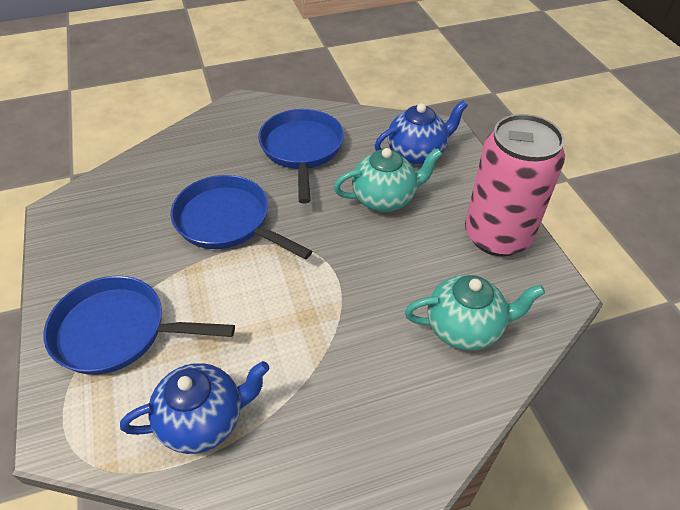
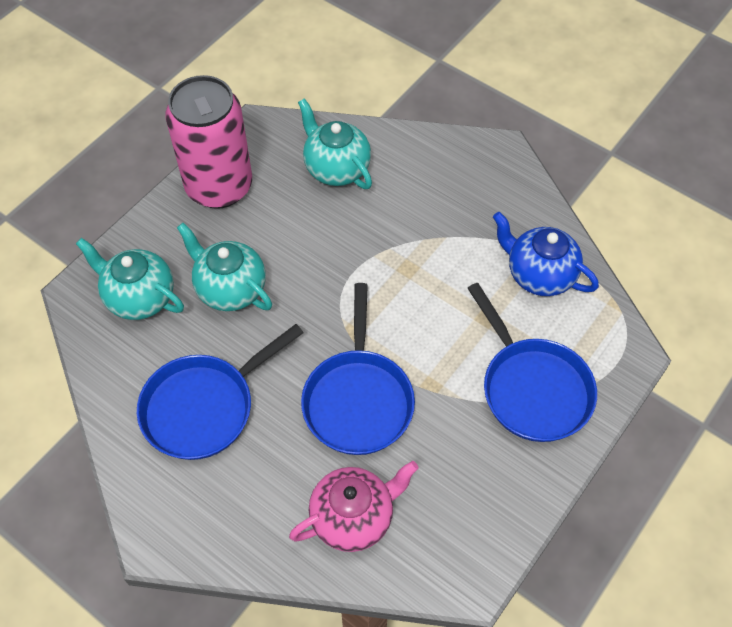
camera: 125 degrees left, 10 degrees up
blue teapot [375,100,468,165] -> turquoise teapot [76,238,184,320]
none -> pink teapot [289,461,418,552]

